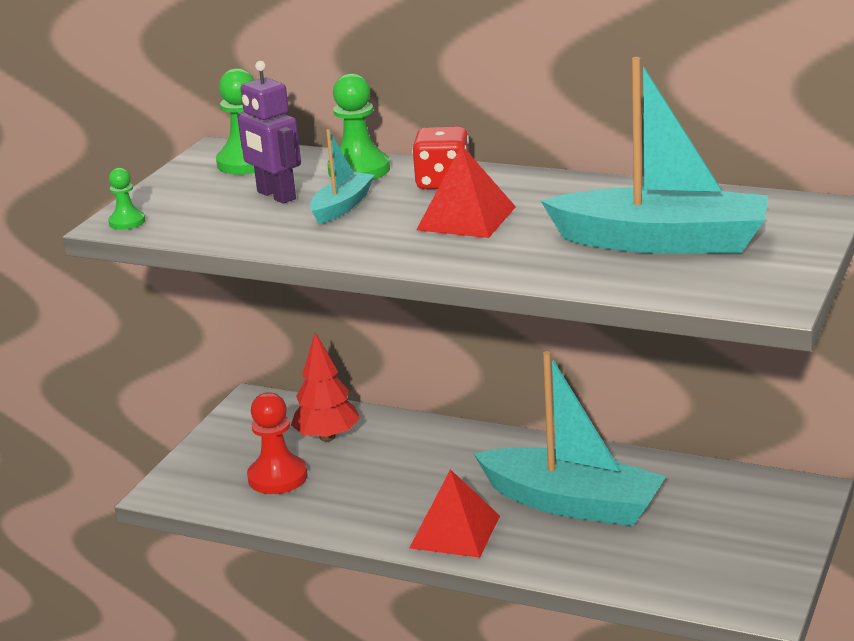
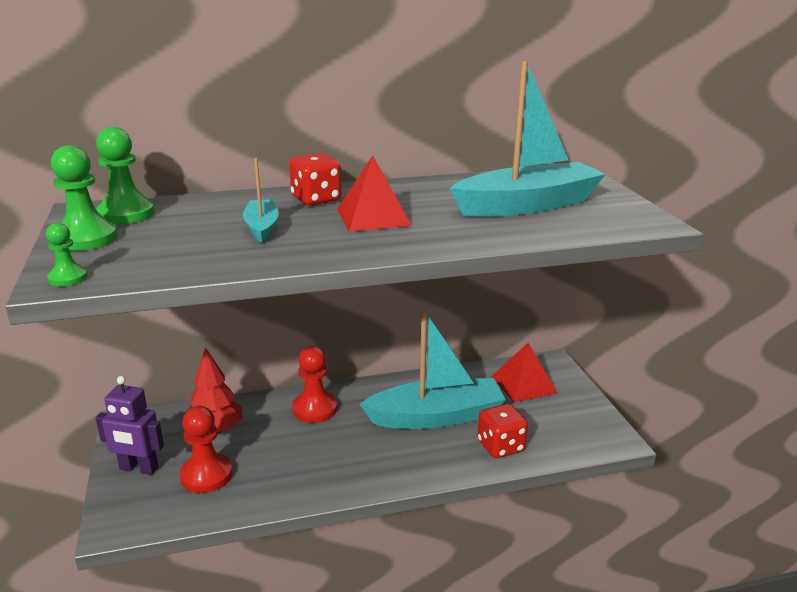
camera: 40 degrees left, 0 degrees up
purple robot [237,61,301,204] -> purple robot moved to [96,376,164,475]
green pawn [327,73,390,180] -> green pawn moved to [51,145,118,251]
red pyramid [409,469,500,558] -> red pyramid moved to [492,343,557,403]
none -> red pawn [292,346,337,423]
none -> red dice [478,404,528,458]

